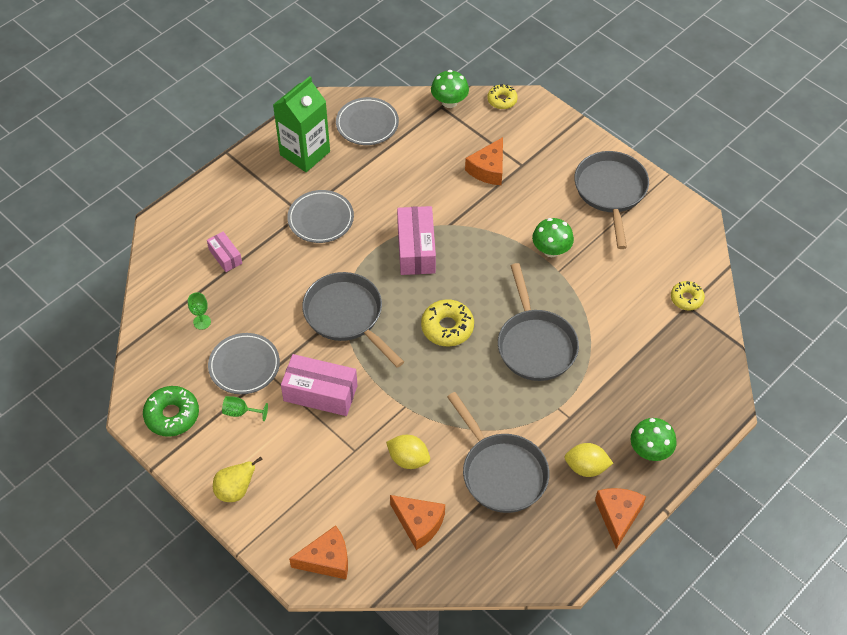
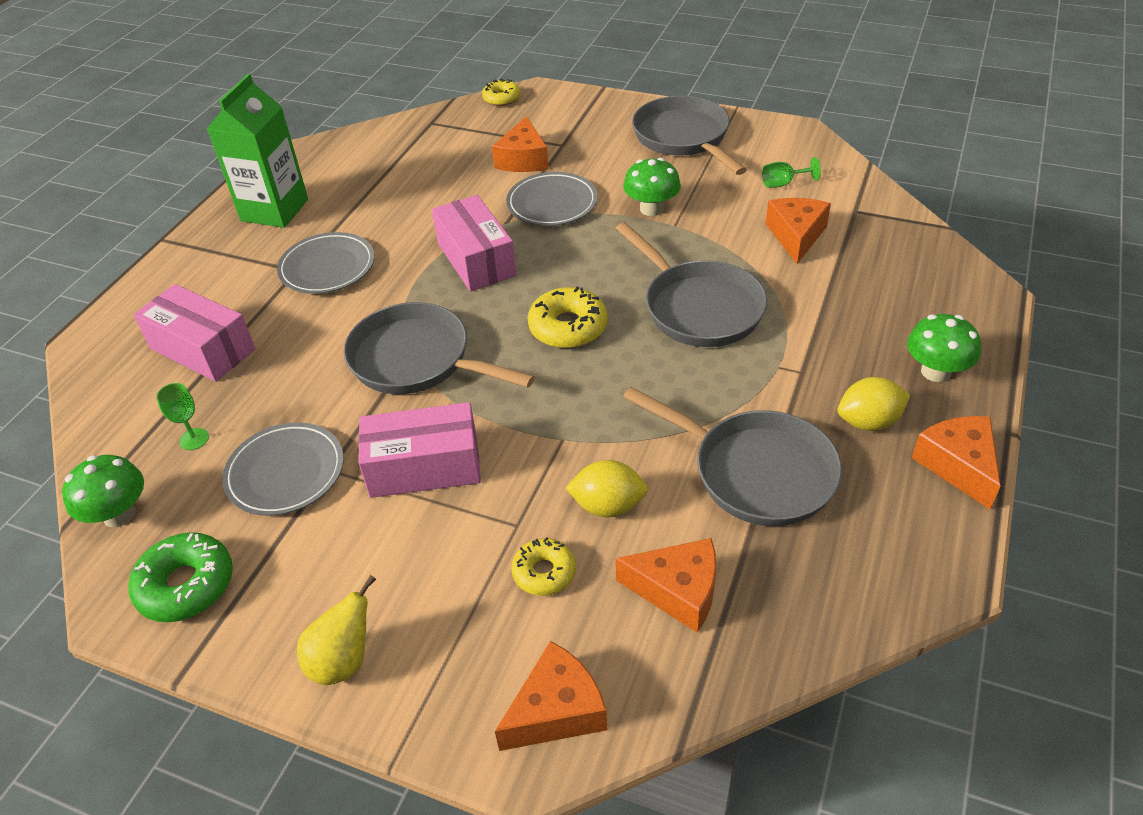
camera: 20 degrees left, 10 degrees down
pink box [207,231,242,272] -> pink box [133,284,255,382], size x1.81
green goblet [222,396,268,421] -> green goblet moved to [762,157,821,188]
grey plate [336,97,399,145] -> grey plate moved to [506,172,598,226]
green mushroom [431,70,469,108] -> green mushroom moved to [62,455,144,527]
yellow donut [671,281,705,311] -> yellow donut moved to [512,537,576,596]
none -> orange cheese [766,198,831,264]

